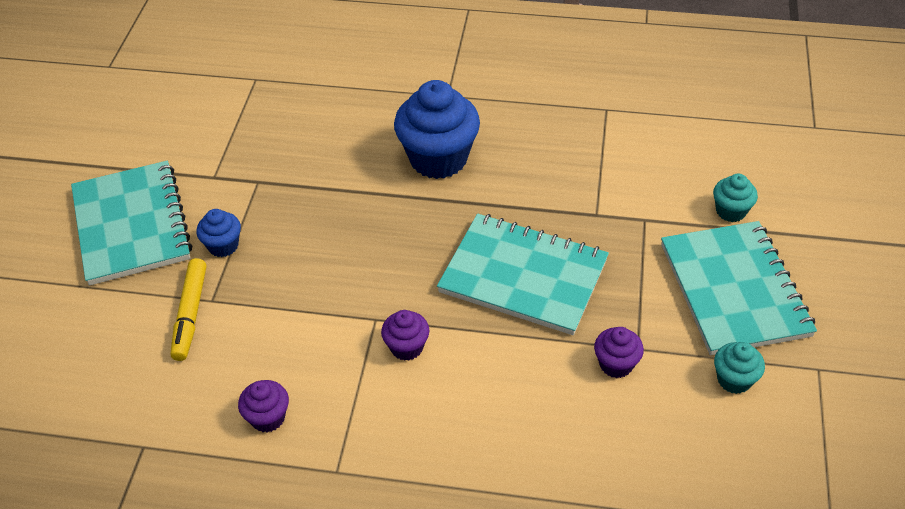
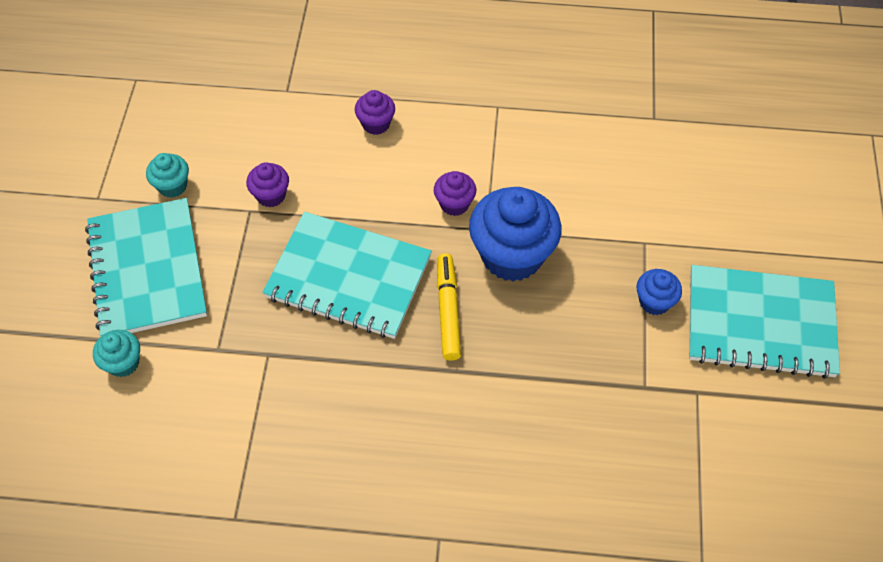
camera: 175 degrees right, 10 degrees up
turquoise notebook [71,161,192,286] -> turquoise notebook turned 60 degrees counterclockwise [689,265,840,379]
yellow marker [170,258,206,361] -> yellow marker moved to [437,253,461,361]
purple cupcake [238,380,289,432] -> purple cupcake moved to [355,90,395,135]
blue cupcake [394,80,480,179] -> blue cupcake moved to [469,187,562,281]

